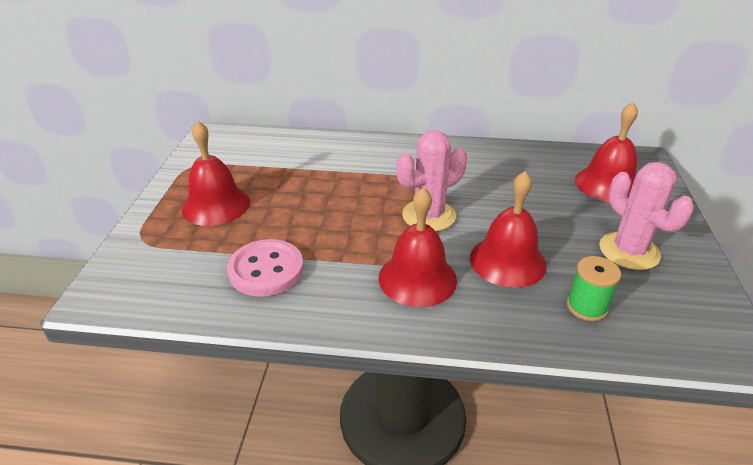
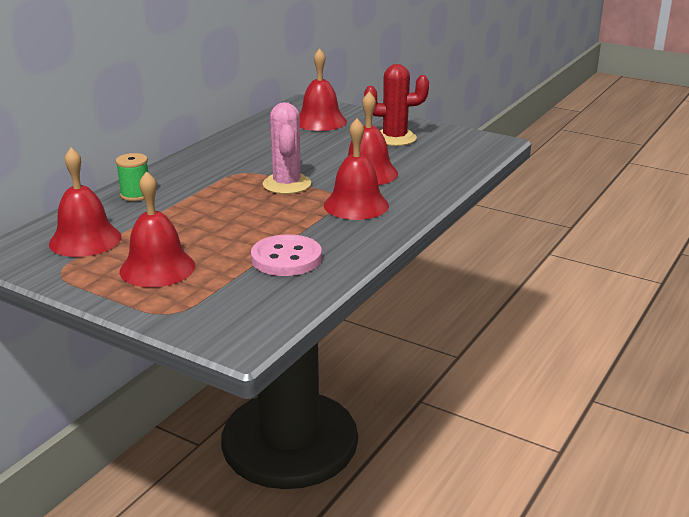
camera: 65 degrees left, 10 degrees down
green spool [567,256,621,321] -> green spool moved to [116,153,148,201]
pink cactus [599,162,694,270] -> red cactus [364,64,429,146]
none -> red bell [49,148,122,257]

